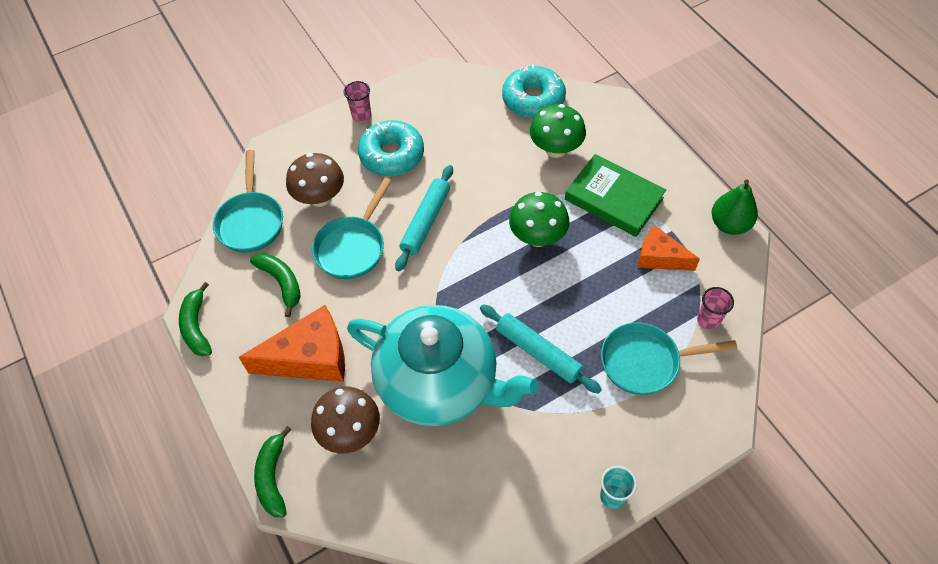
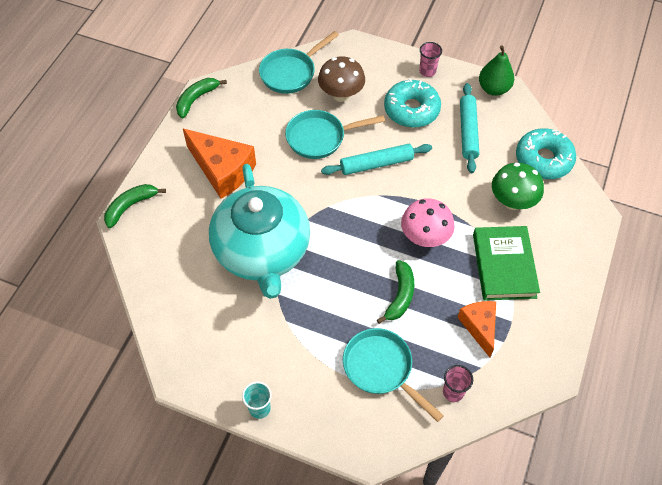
camera: 50 degrees right, 0 degrees up
green banana [250,254,301,317] -> green banana moved to [377,260,414,324]
brown mushroom [311,386,380,454] -> none
turquoise rolling pin [480,304,602,394] -> turquoise rolling pin moved to [460,83,479,173]
green mushroom [509,192,570,247] -> pink mushroom [401,198,455,247]
green pear [712,180,758,235] -> green pear moved to [479,45,514,96]

